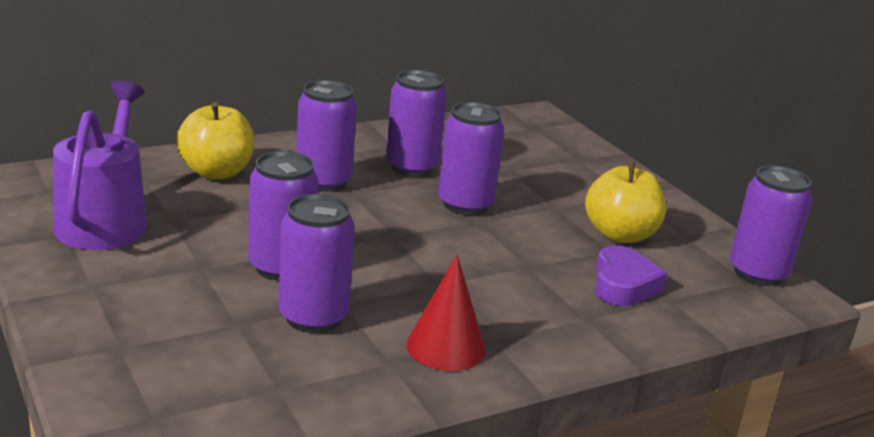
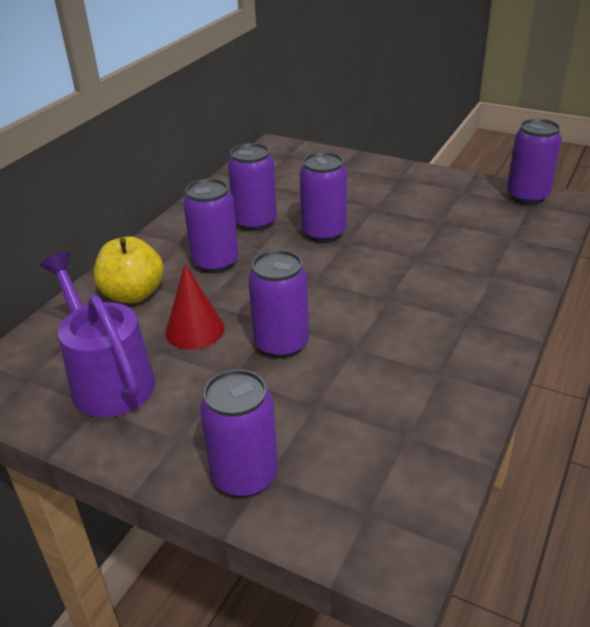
camera: 30 degrees left, 10 degrees up
purple can [278,194,355,333] -> purple can moved to [200,369,278,498]
red cone [406,255,486,371] -> red cone moved to [165,264,225,349]
yellow apple [585,162,666,243] -> none
purple heart [595,245,668,306] -> none

